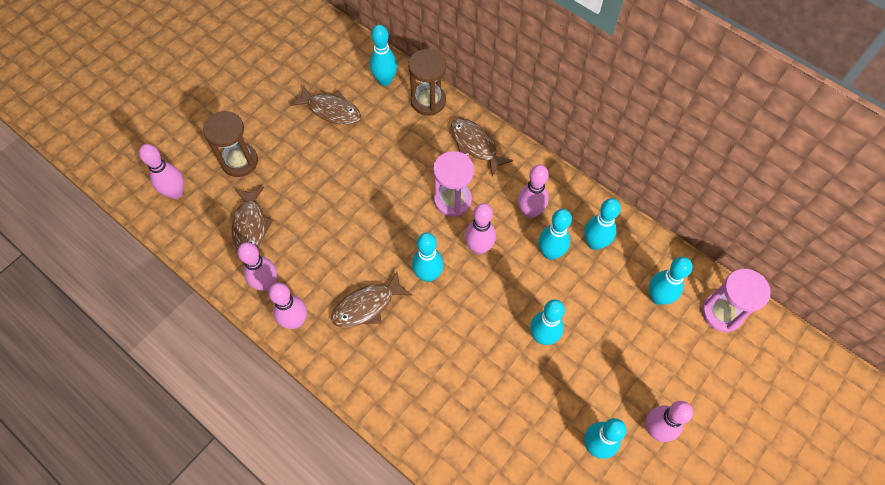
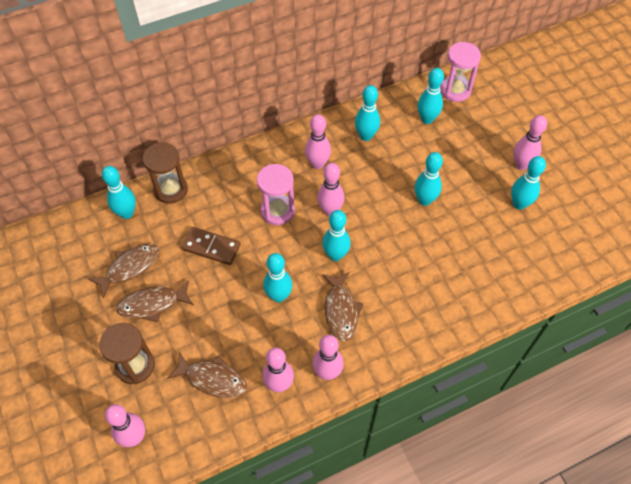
camera: 65 degrees left, 5 degrees down
brown fish [451,118,513,176] -> brown fish moved to [116,280,194,322]
turquoise bowling pin [539,209,572,260] -> turquoise bowling pin moved to [263,253,293,302]
none -> brown domino [182,227,241,265]

